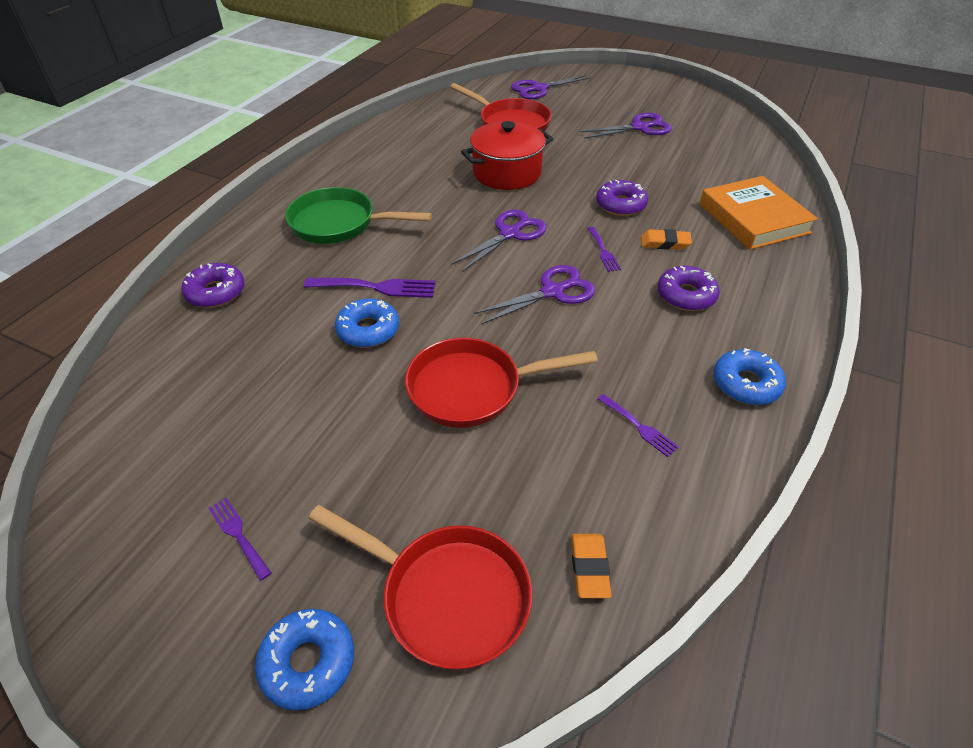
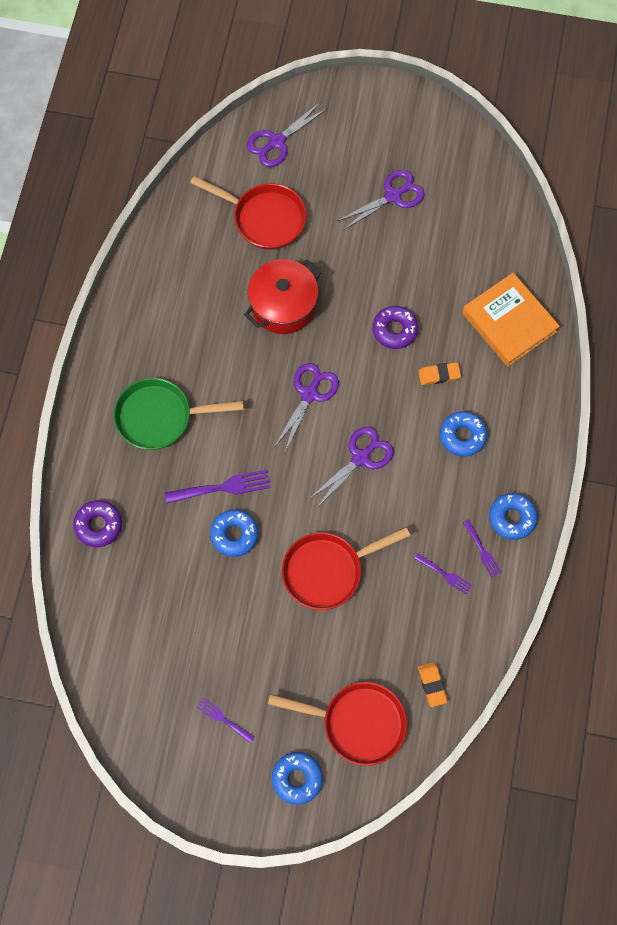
camera: 15 degrees left, 25 degrees up
purple fork [587,227,621,272] -> purple fork moved to [463,520,502,578]
purple donut [657,266,720,311] -> blue donut [440,411,487,457]

